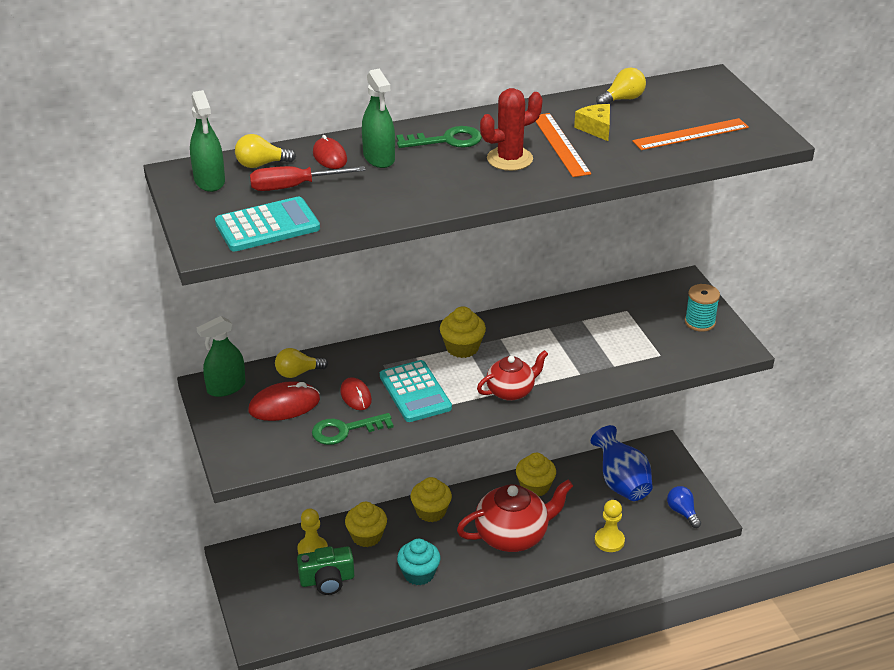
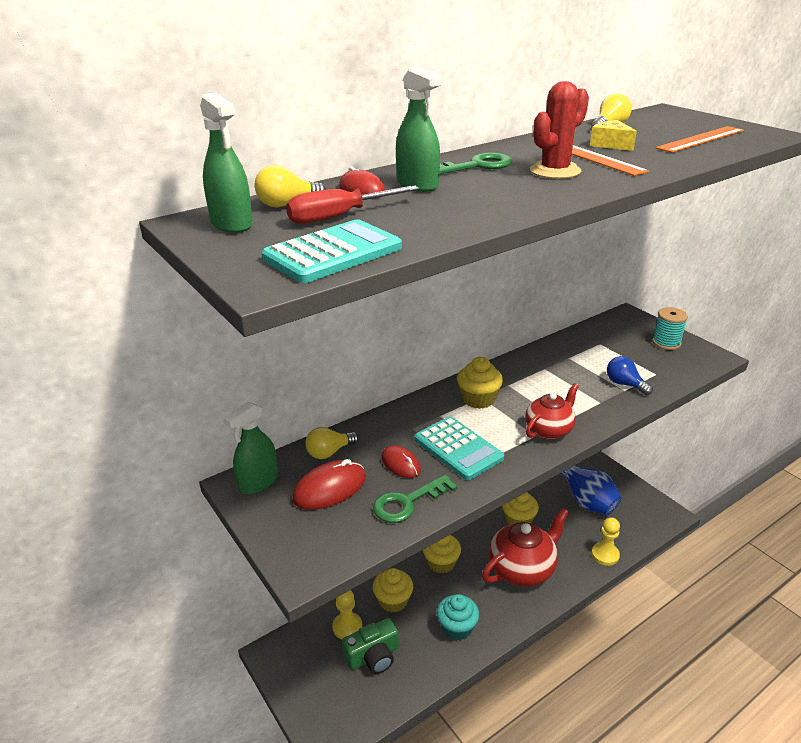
camera: 15 degrees left, 5 degrees down
blue light bulb [667,486,701,528] -> blue light bulb moved to [607,356,653,395]

